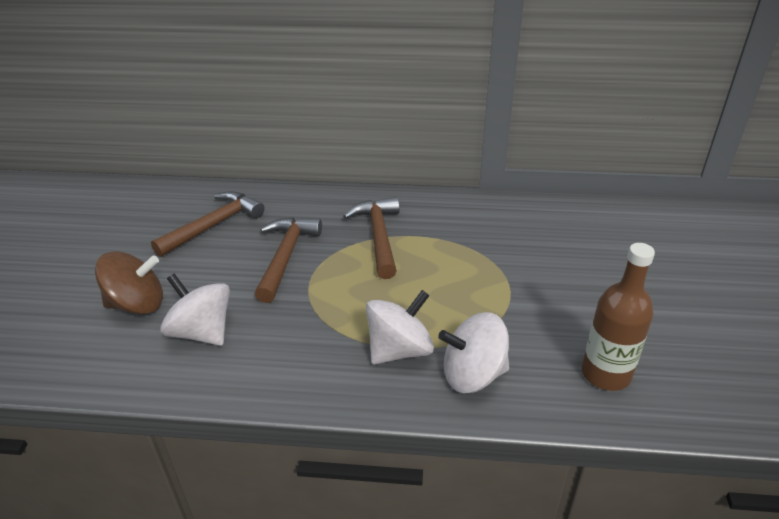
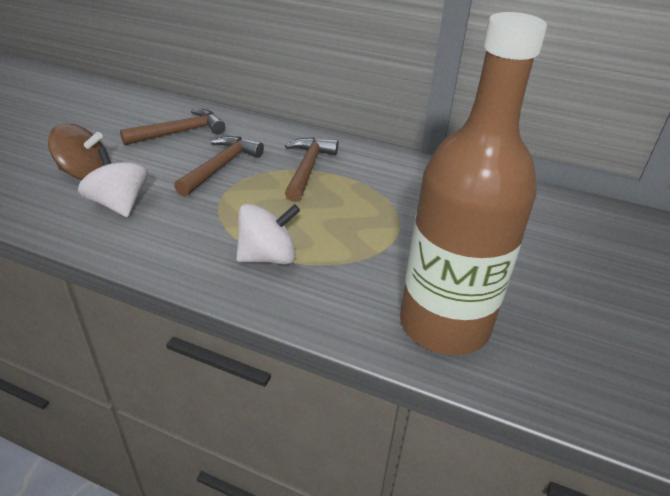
camera: 15 degrees right, 0 degrees up
white spinning top [438,312,509,393] -> none
brown bottle [582,243,655,391] -> brown bottle [400,12,547,355], size x1.86

